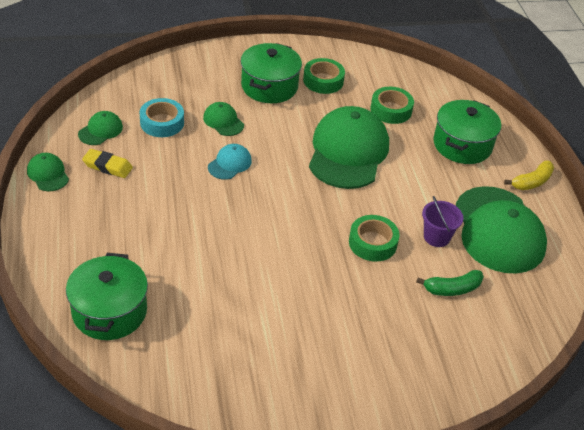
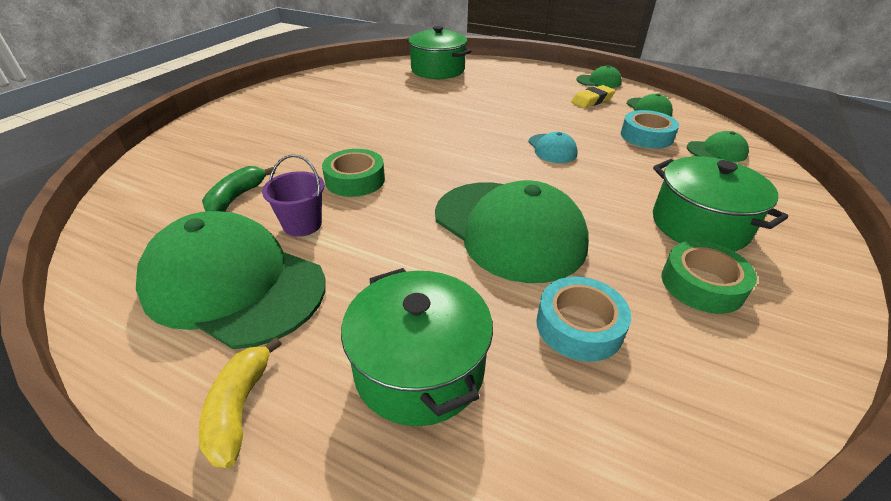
camera: 130 degrees right, 5 degrees down
green cap [203,102,244,136] -> green cap moved to [687,131,749,162]
green tape [370,87,414,124] -> turquoise tape [536,277,631,362]

